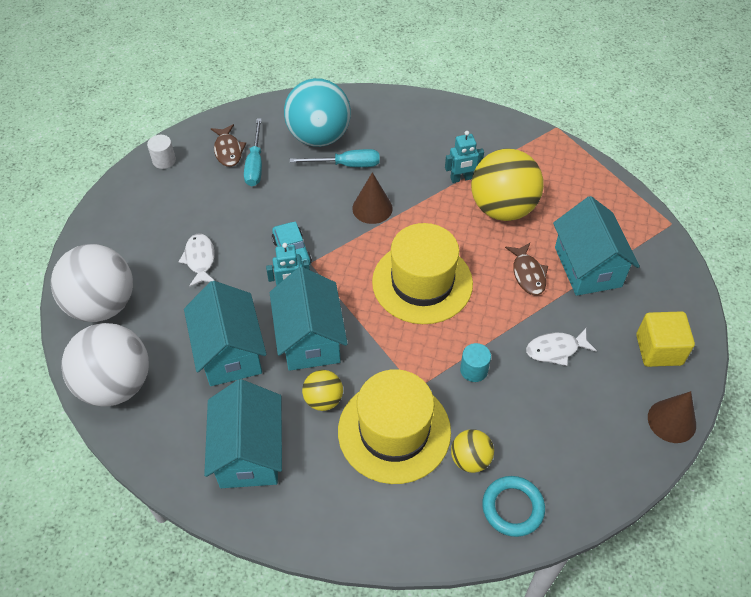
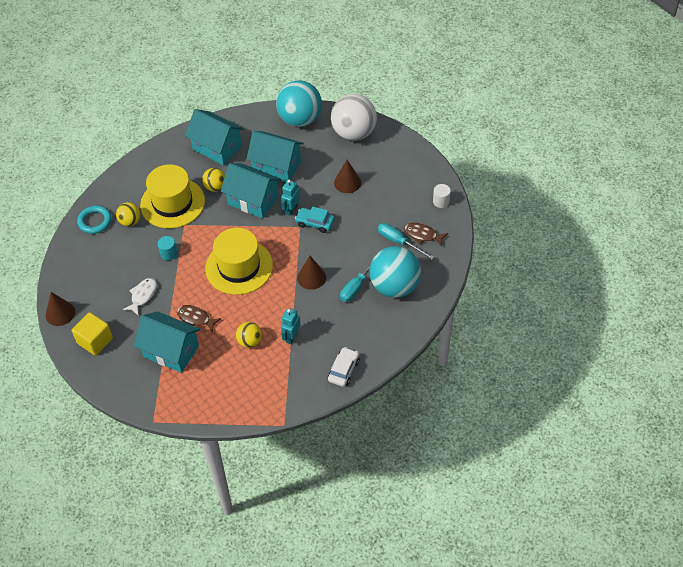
camera: 130 degrees right, 0 degrees up
white ball [61,323,149,407] -> turquoise ball [276,80,322,127]
white fish [179,234,215,287] -> brown cone [334,160,361,193]
yellow ball [471,149,544,221] -> yellow ball [236,322,262,348], size x0.50
none -> white car [328,347,360,387]

